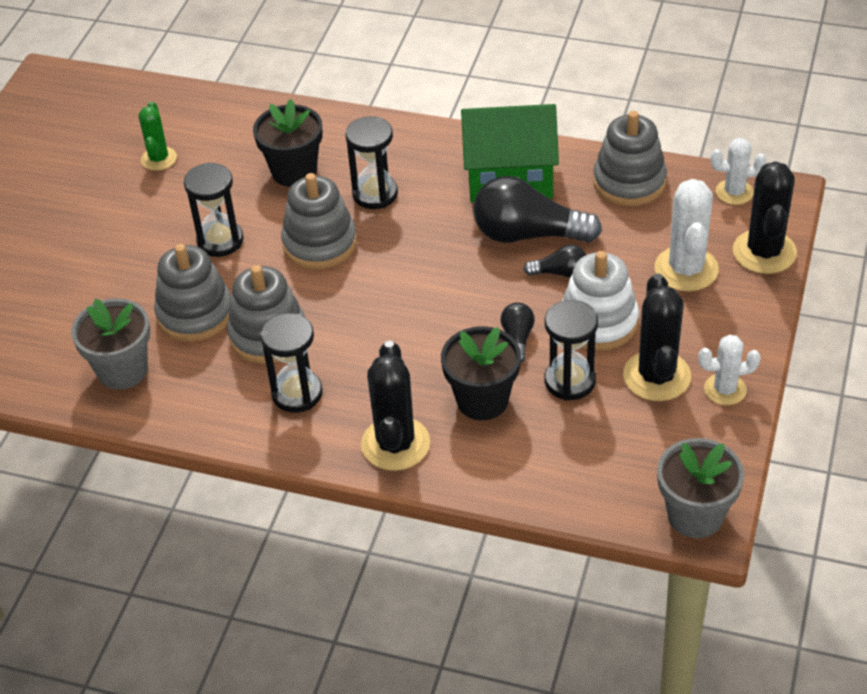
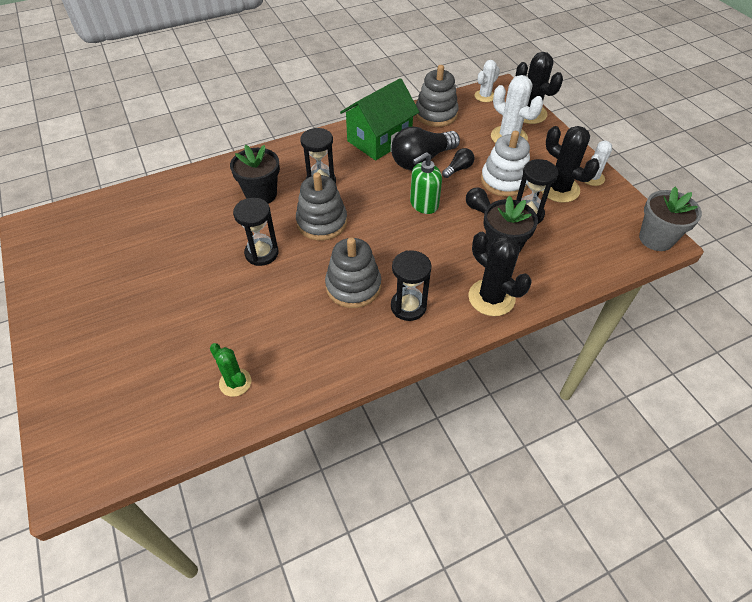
camera: 45 degrees left, 5 degrees up
grey flower pot [71,298,150,390] -> none
green cactus [138,102,177,171] -> green cactus moved to [210,343,251,397]
grey stacking toy [154,244,231,342] -> none
none -> green soap dispenser [410,152,442,214]

